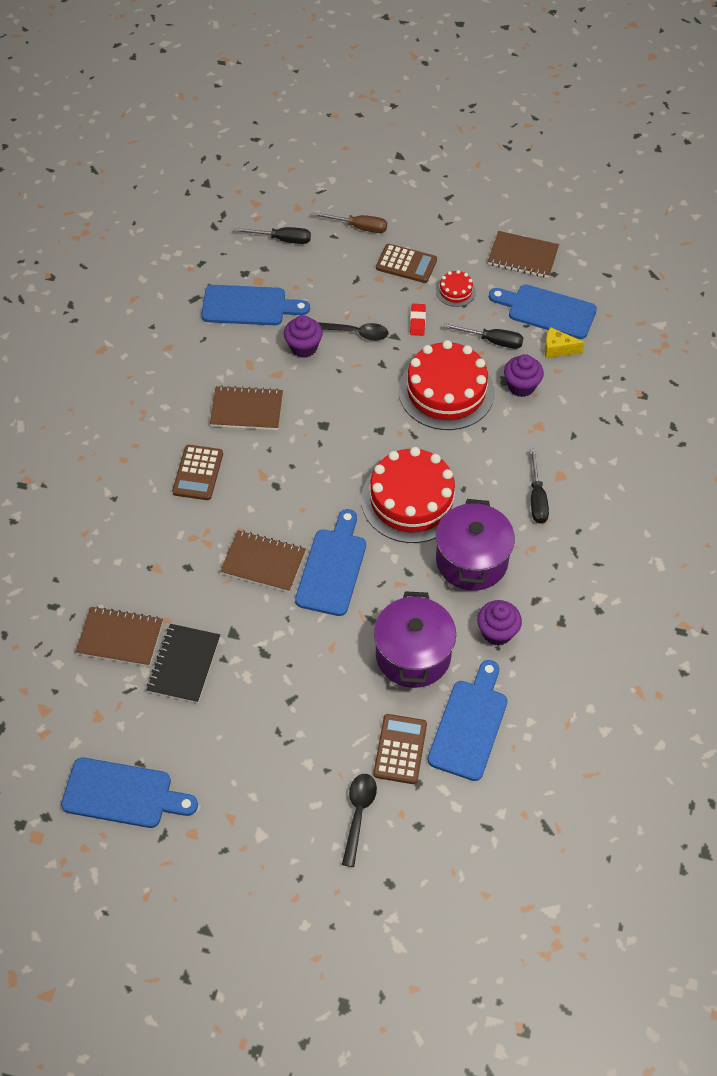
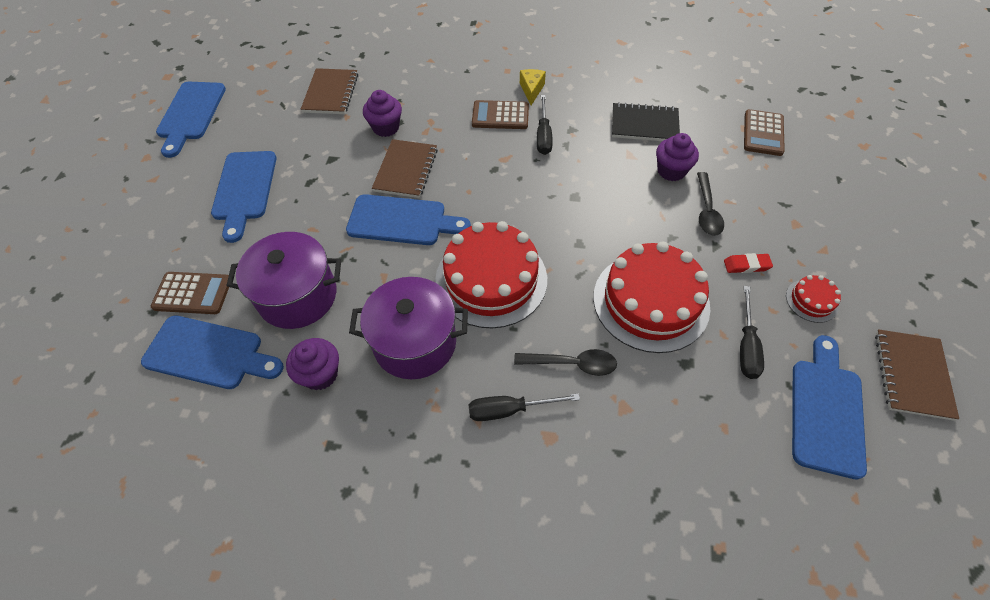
camera: 85 degrees right, 0 degrees up
black notebook [147,624,220,703] -> black notebook moved to [612,102,680,141]
blue cutting board [201,285,310,325] -> blue cutting board moved to [211,151,277,243]
brown notebook [210,385,283,430] -> none
black screwdriver [234,227,311,244] -> black screwdriver moved to [537,95,553,155]
brown screwdriver [312,212,387,233] -> none
black spoon [342,774,377,867] -> black spoon moved to [514,349,617,376]
brown calculator [376,244,437,283] -> brown calculator moved to [744,109,785,156]
purple cupcake [504,354,544,397] -> purple cupcake moved to [363,90,402,137]
yellow cheese [544,327,585,358] -> yellow cheese moved to [520,69,546,105]

